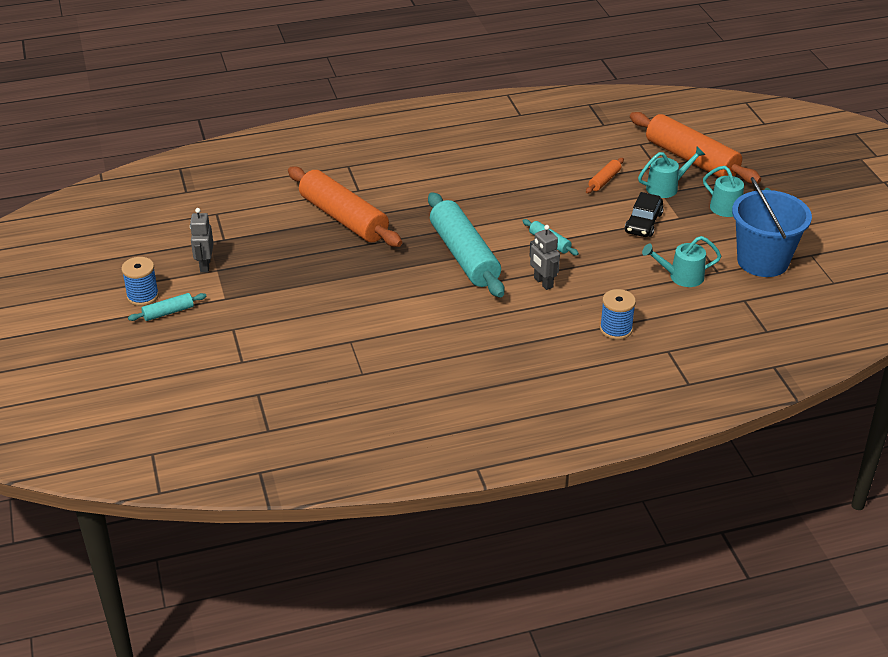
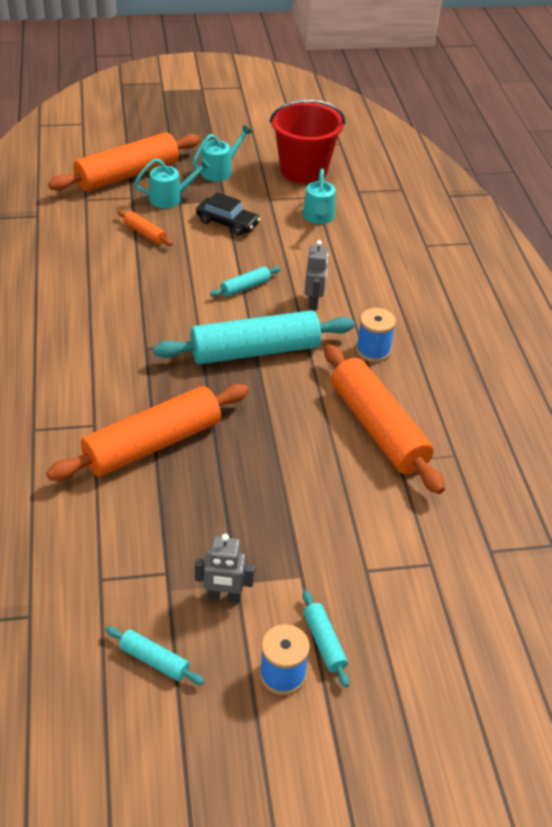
camera: 85 degrees left, 5 degrees up
grey robot [530,225,560,290] -> grey robot turned 60 degrees counterclockwise [304,240,328,310]
blue spool [600,289,636,340] -> blue spool moved to [356,308,396,362]
turquoise watering can [638,146,705,198] -> turquoise watering can turned 90 degrees clockwise [134,158,211,208]
blue bucket [732,177,812,277] -> red bucket [270,100,345,184]
none -> turquoise rolling pin [105,626,205,685]
none -> orange rolling pin [324,344,445,494]

